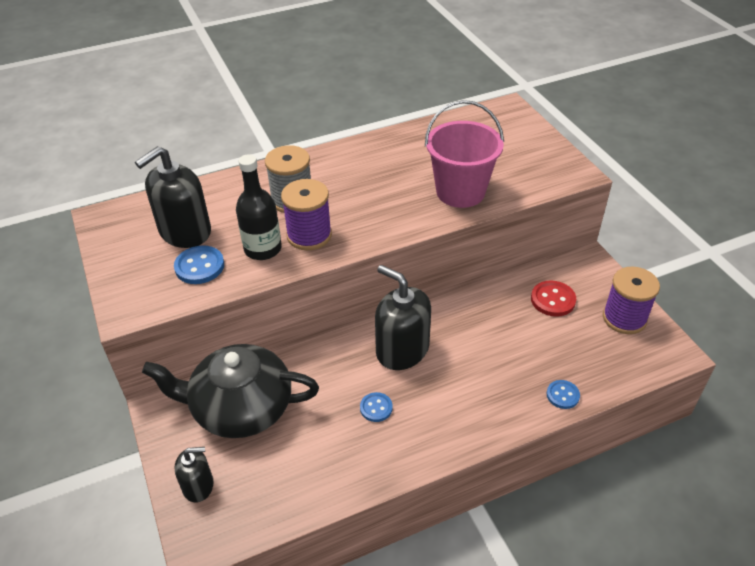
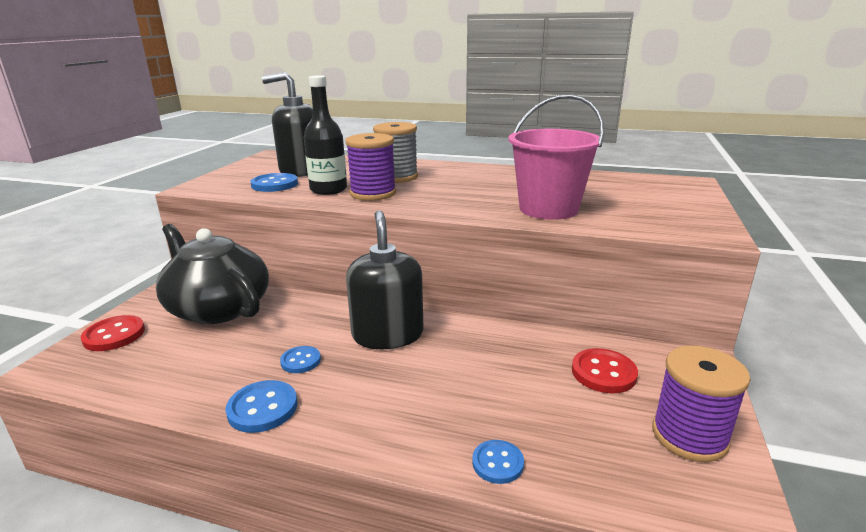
camera: 40 degrees right, 20 degrees down
black soap dispenser [174,447,214,503] -> red button [81,315,145,351]
none -> blue button [225,380,297,433]

